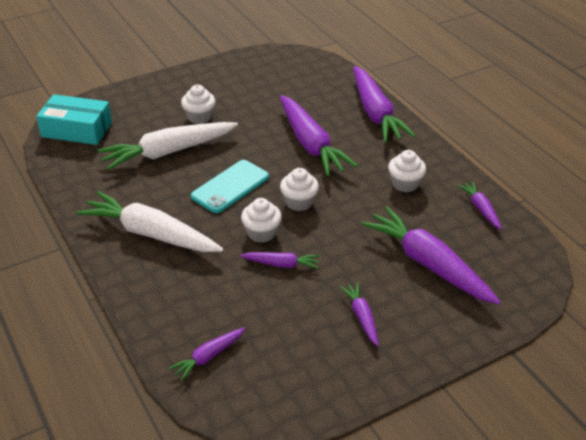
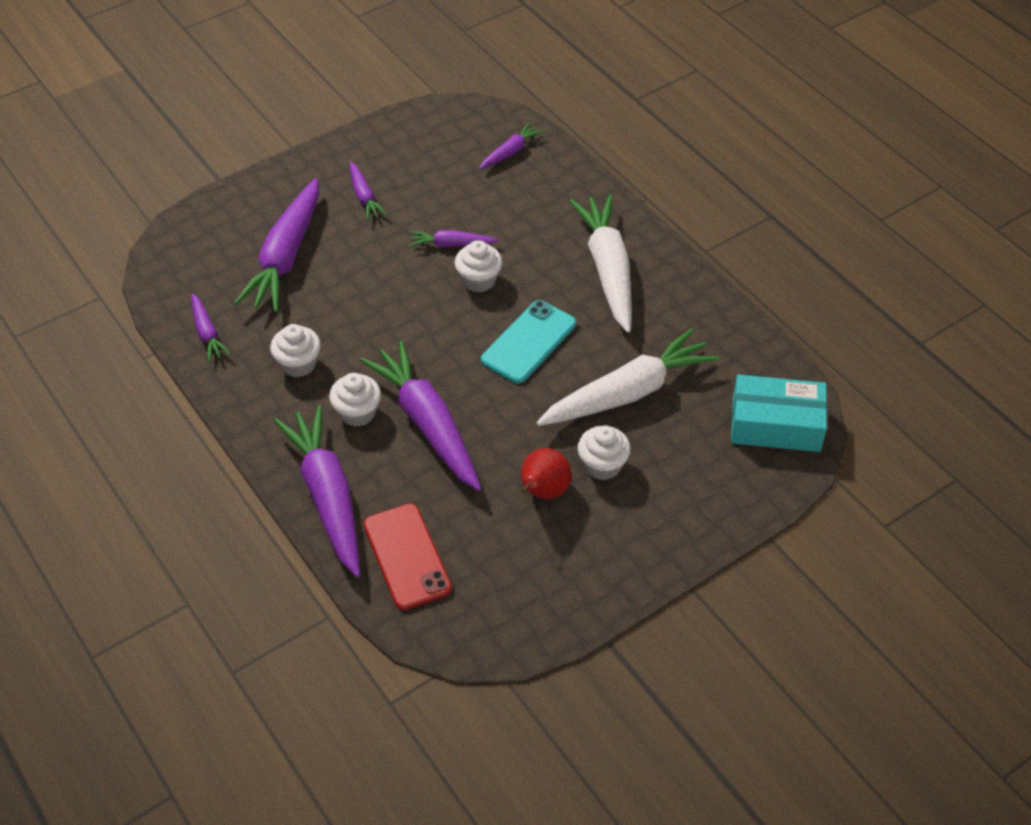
camera: 175 degrees right, 10 degrees up
white carrot [77,191,224,252] -> white carrot turned 120 degrees counterclockwise [570,195,631,333]
white cupcake [280,168,319,211] -> white cupcake moved to [329,373,381,427]
purple carrot [361,207,501,304] -> purple carrot turned 60 degrees clockwise [234,178,319,312]
none -> red phone [364,504,452,610]
none -> red pear [521,448,571,499]

